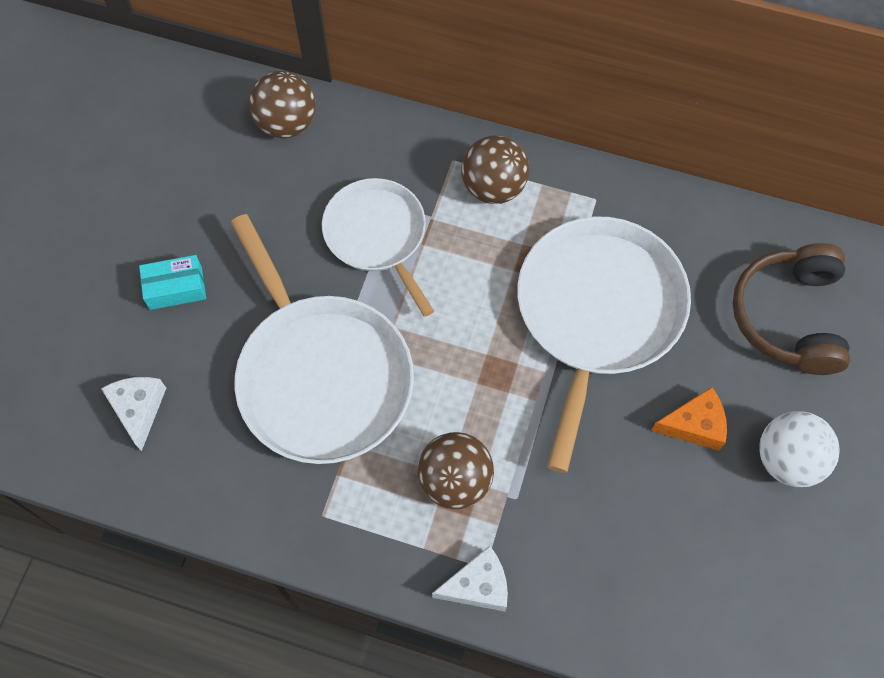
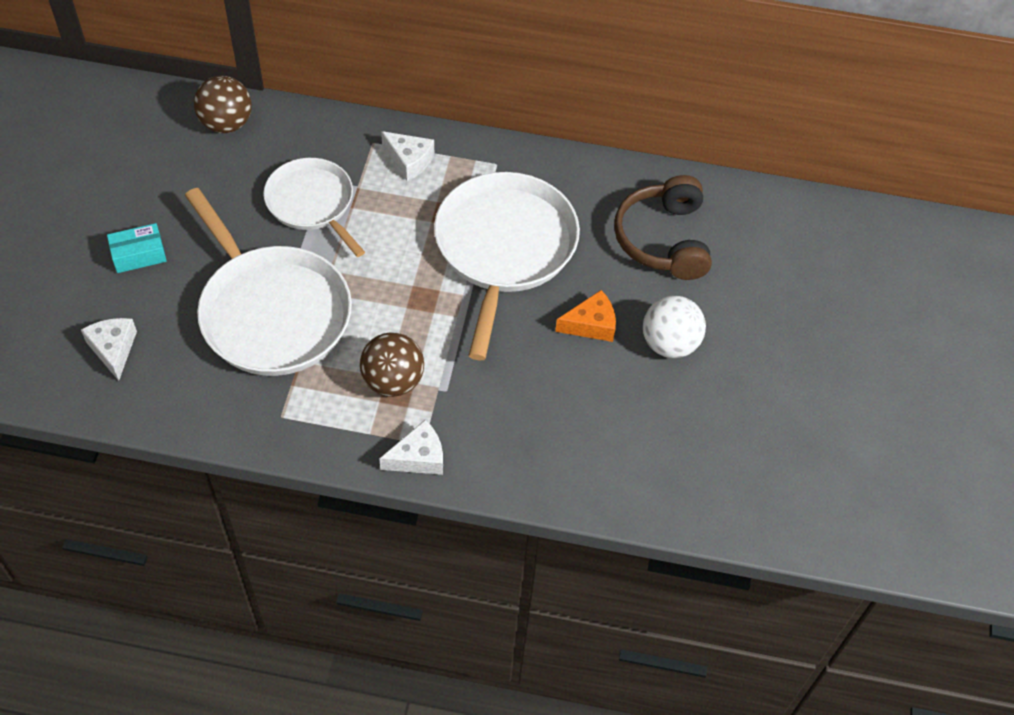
camera: 10 degrees left, 10 degrees down
brown ball [461,135,529,204] -> white cheese [381,131,434,181]

